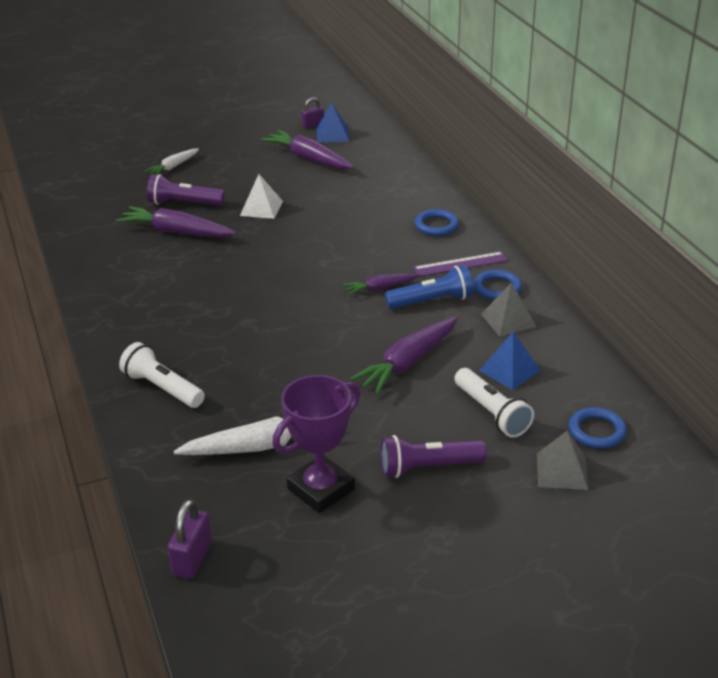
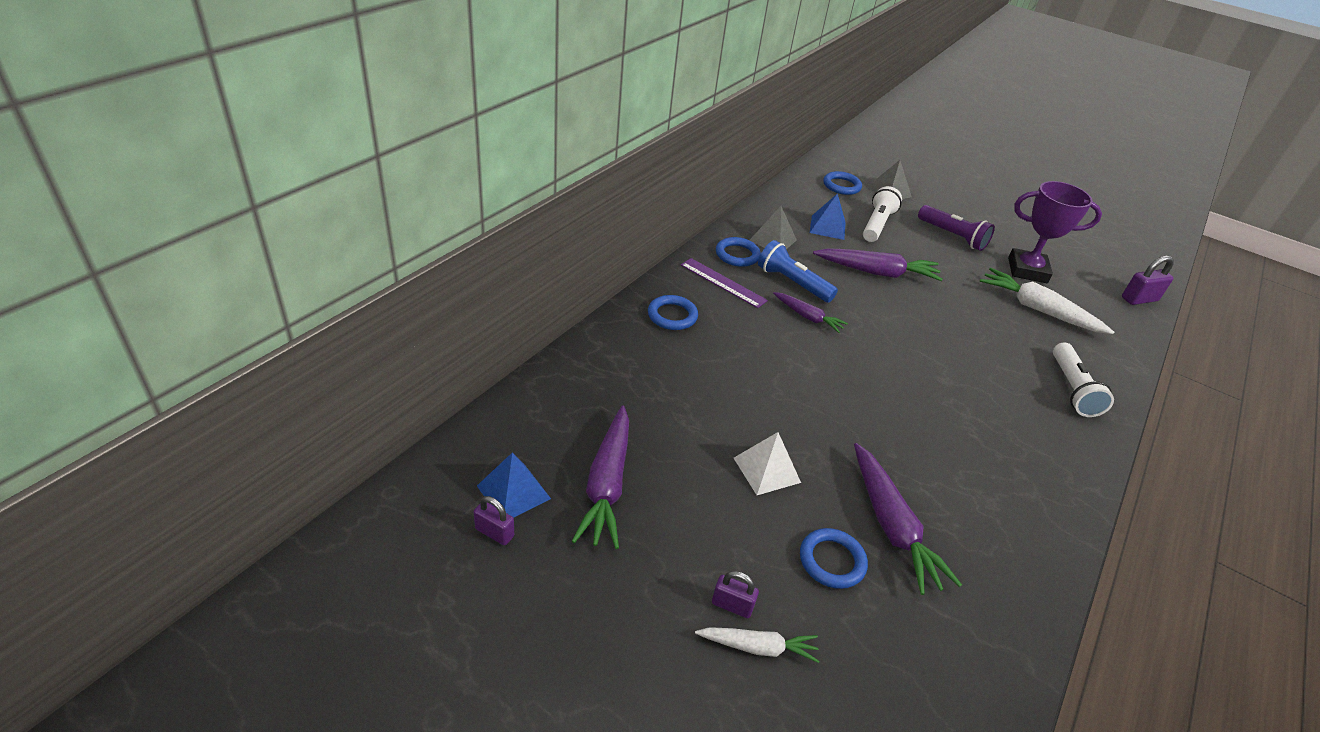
camera: 130 degrees left, 5 degrees up
purple flashlight [147,174,225,206] -> blue ring [800,528,868,589]
none -> purple padlock [712,571,759,618]

